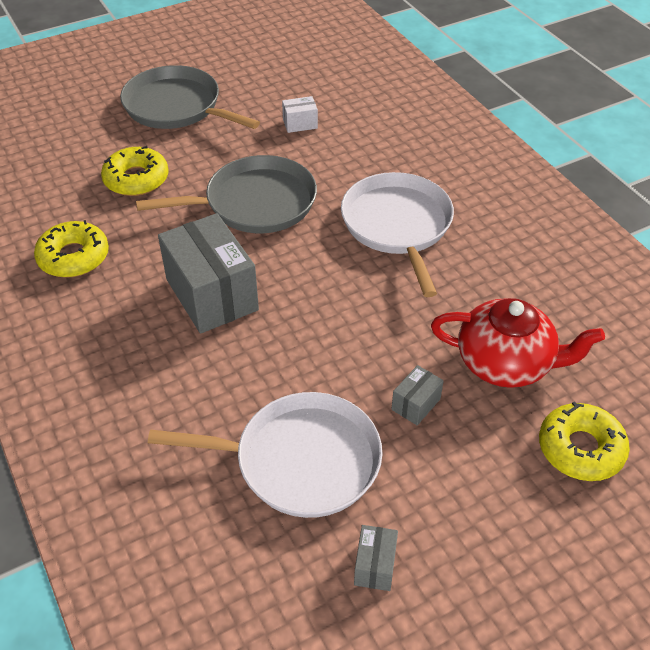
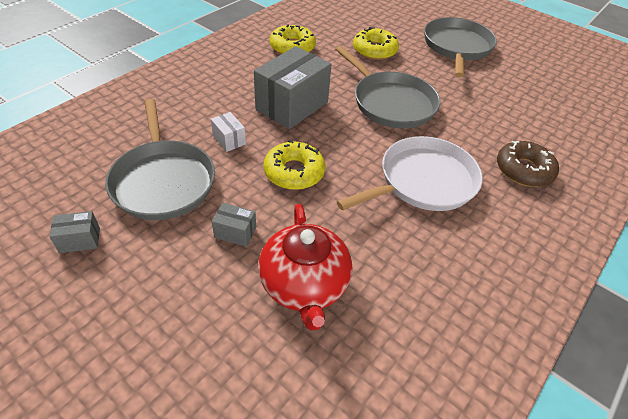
camera: 65 degrees right, 0 degrees up
white pan [148,392,383,518] -> grey pan [105,99,215,220]
white box [282,96,318,133] -> white box moved to [211,112,246,152]
yellow donut [539,402,630,481] -> yellow donut moved to [263,140,325,190]
none -> brown donut [497,141,559,187]

